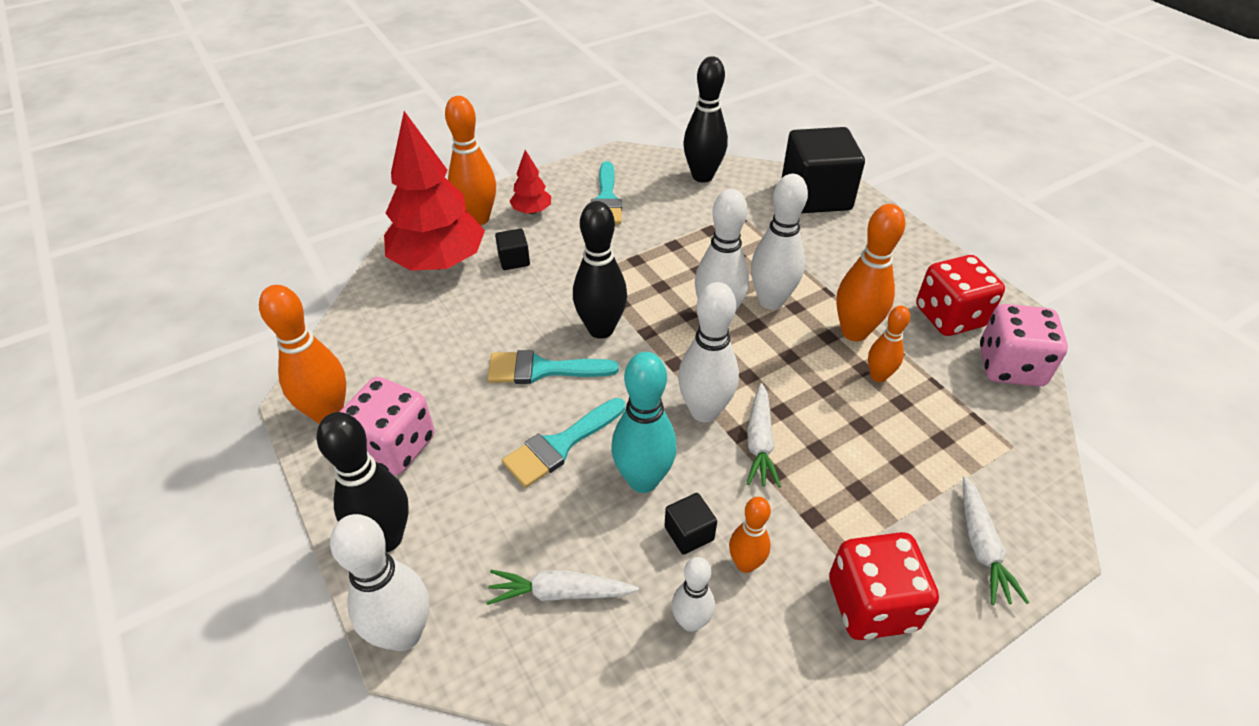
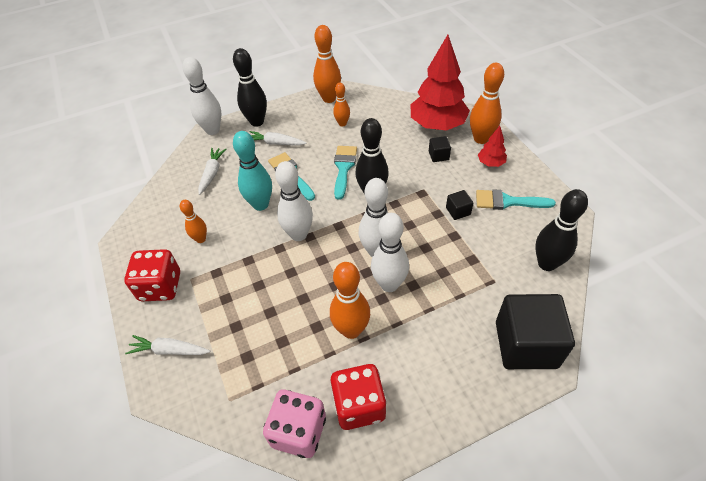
camera: 100 degrees right, 5 degrees up
pink dice [340,377,435,475] -> none
black cube [664,493,717,555] -> black cube moved to [446,190,473,220]
white bowling pin [672,557,715,632] -> none
white carrot [747,383,781,487] -> white carrot moved to [249,131,307,145]
orange bowling pin [868,306,910,382] -> orange bowling pin moved to [333,82,350,127]

